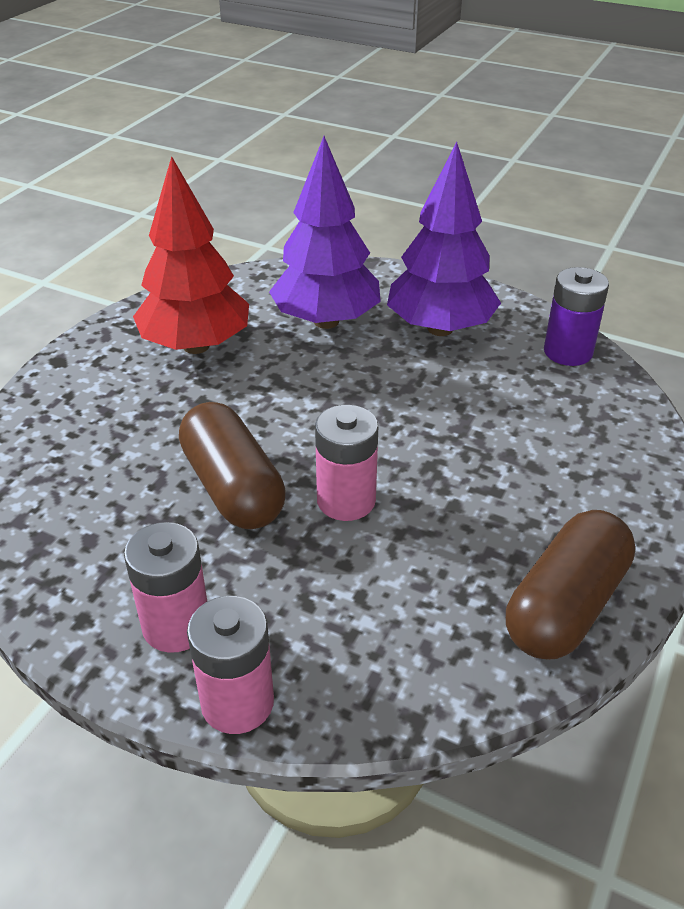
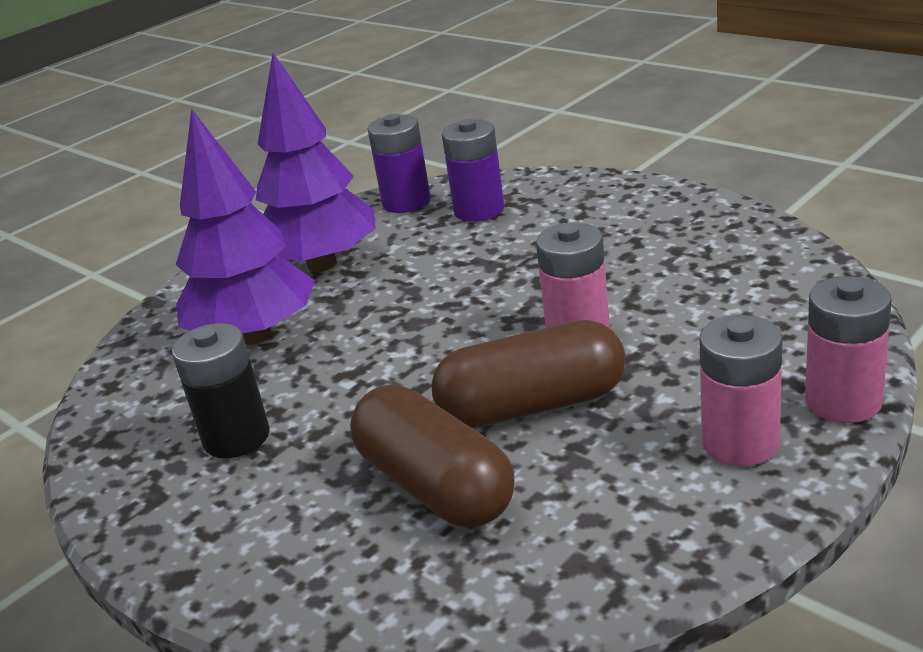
camera: 70 degrees left, 10 degrees down
red tree [133,156,249,354] -> black battery [172,323,270,459]
brown capsule [506,510,635,660] -> brown capsule moved to [350,385,514,527]
none -> purple battery [442,119,504,222]

